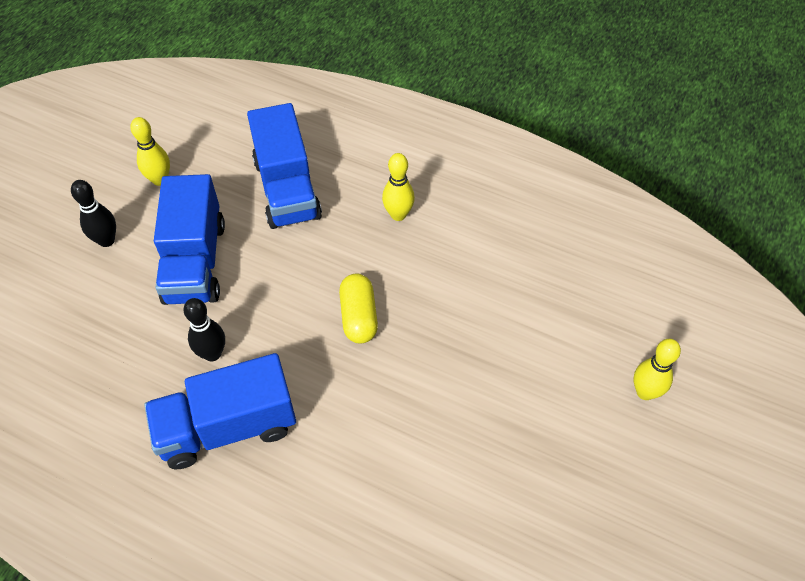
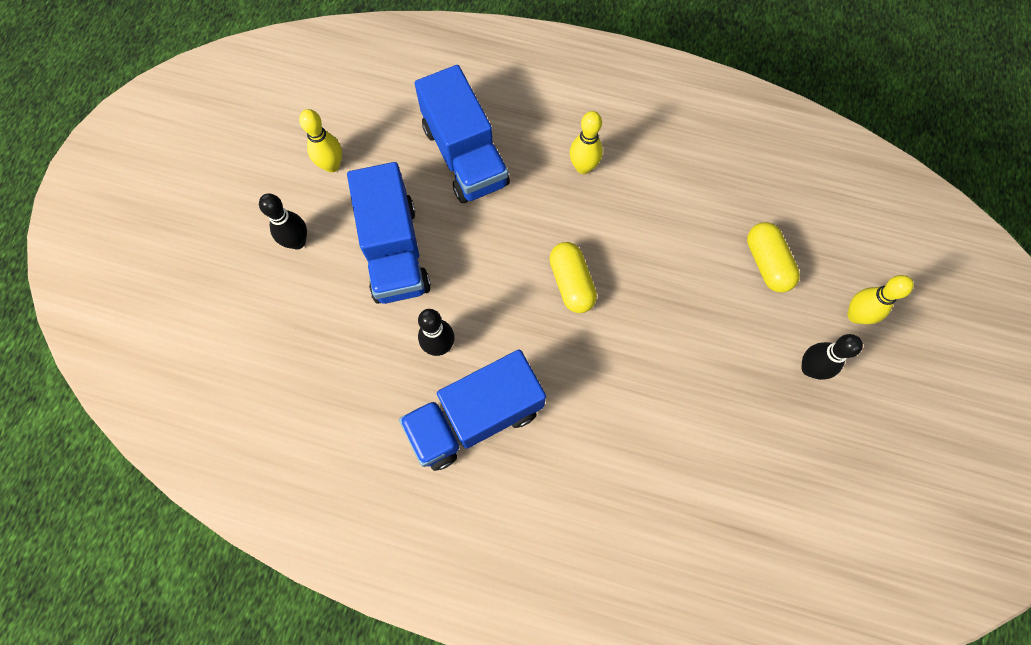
camera: 10 degrees left, 15 degrees up
none -> yellow capsule [747,222,800,292]
none -> black bowling pin [801,334,863,380]

